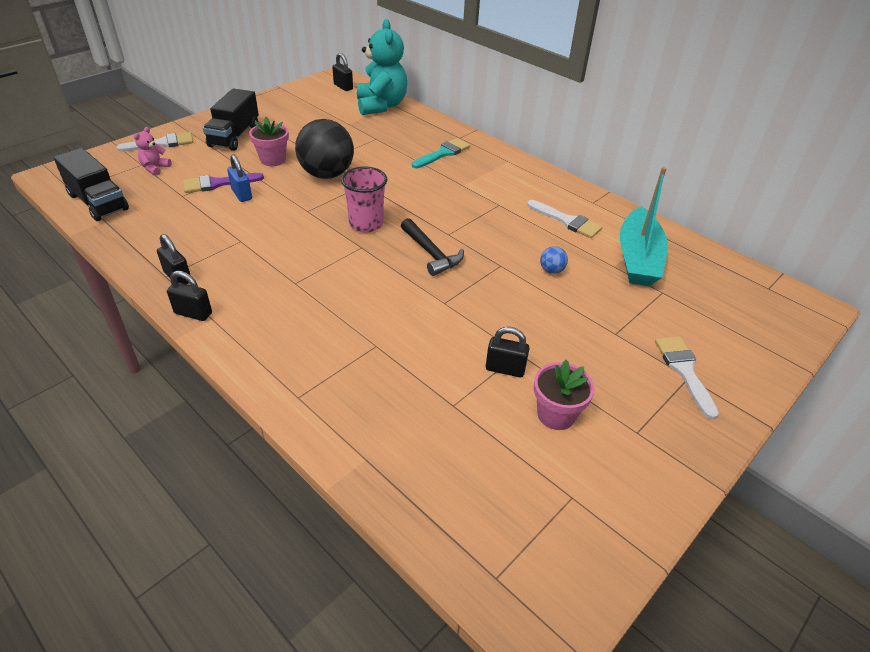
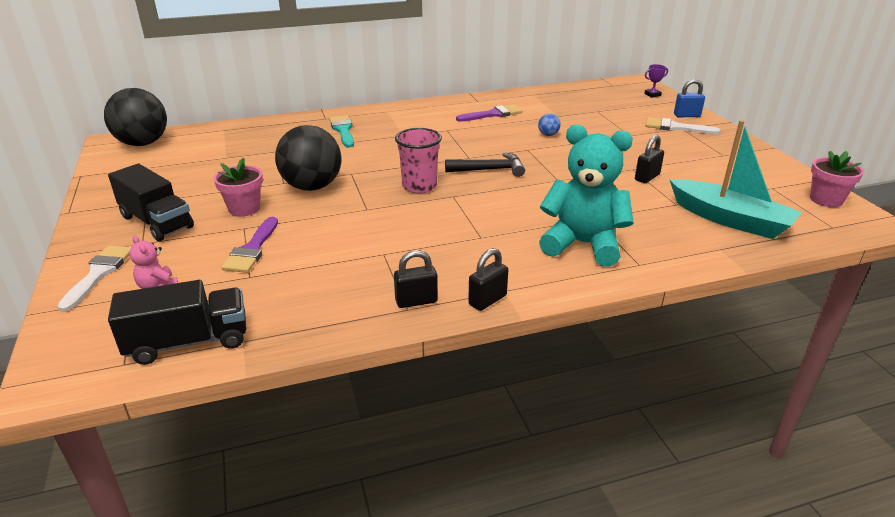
camera: 60 degrees left, 10 degrees down
blue padlock [227,154,252,202] -> blue padlock moved to [674,79,705,117]
black padlock [332,53,353,91] -> black ball [104,88,167,146]
turquoise teddy bear [357,19,407,115] -> turquoise teddy bear moved to [539,125,633,267]
white brush [527,200,603,238] -> purple brush [456,104,522,122]
pink flower pot [534,360,595,430] -> pink flower pot moved to [810,151,864,207]
turquoise boat [620,167,668,286] -> turquoise boat moved to [670,120,802,239]
none -> purple trophy [644,64,668,98]

